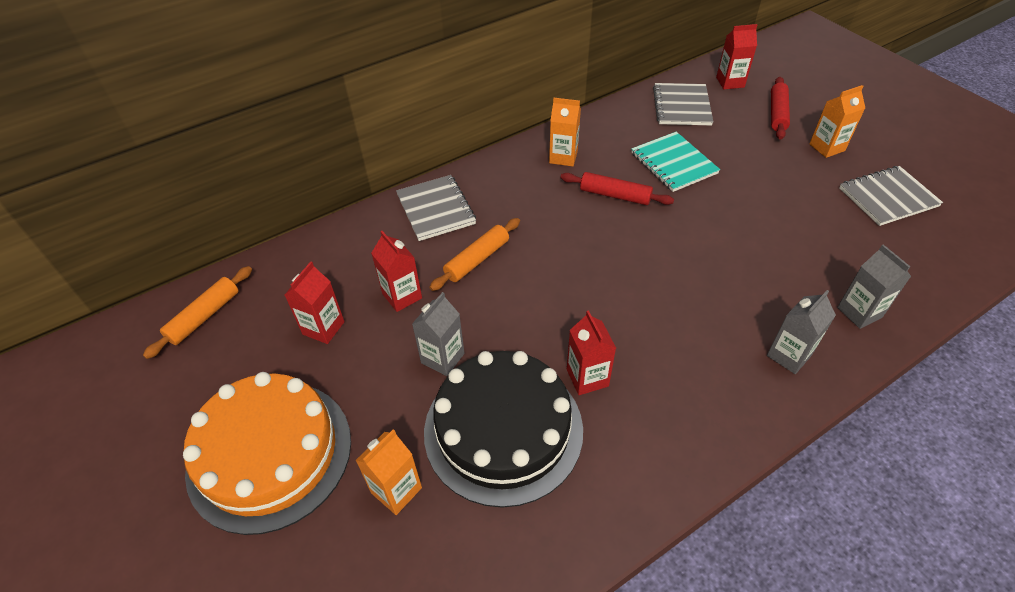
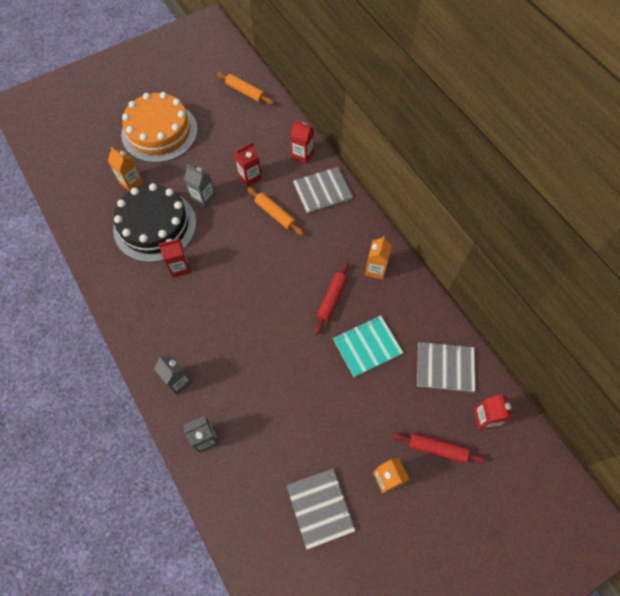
camera: 90 degrees right, 15 degrees up
red carton [285,261,345,344] -> red carton moved to [290,120,314,164]

